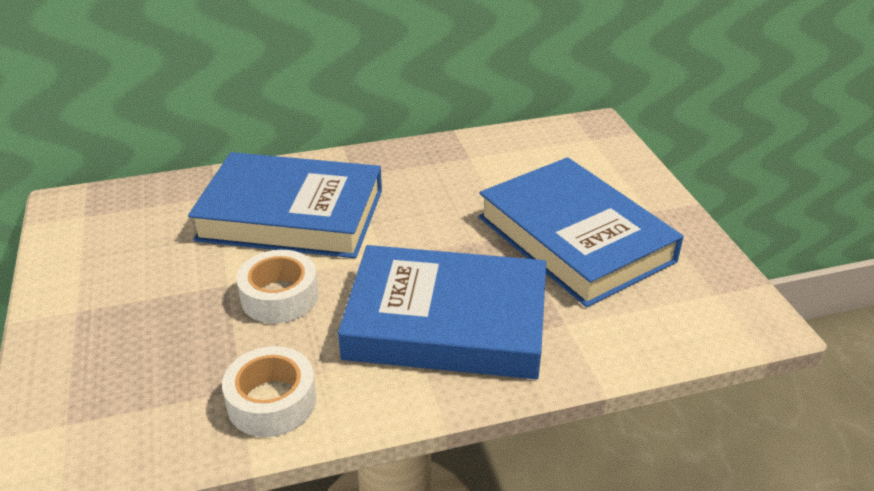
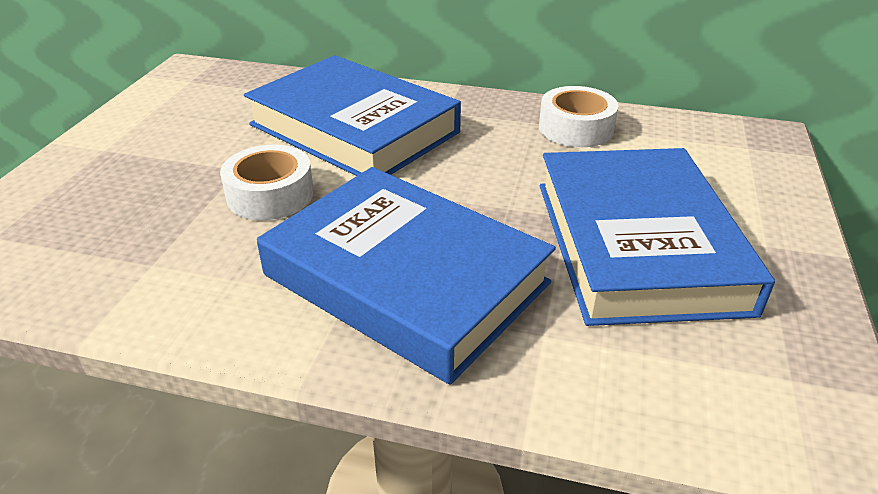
camera: 30 degrees right, 0 degrees up
white tape [222,346,317,437] -> white tape moved to [539,86,619,147]

